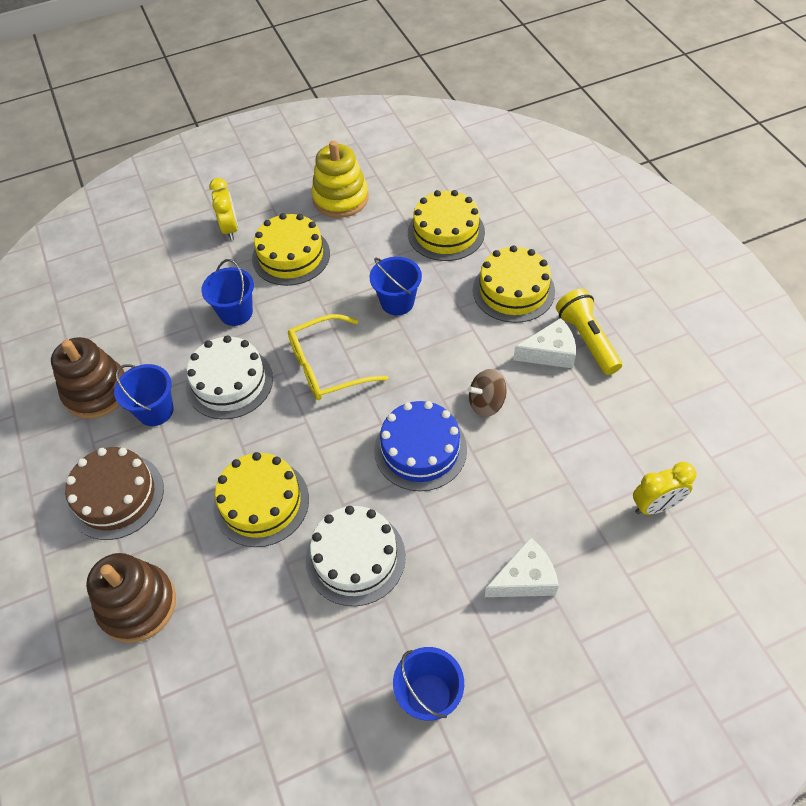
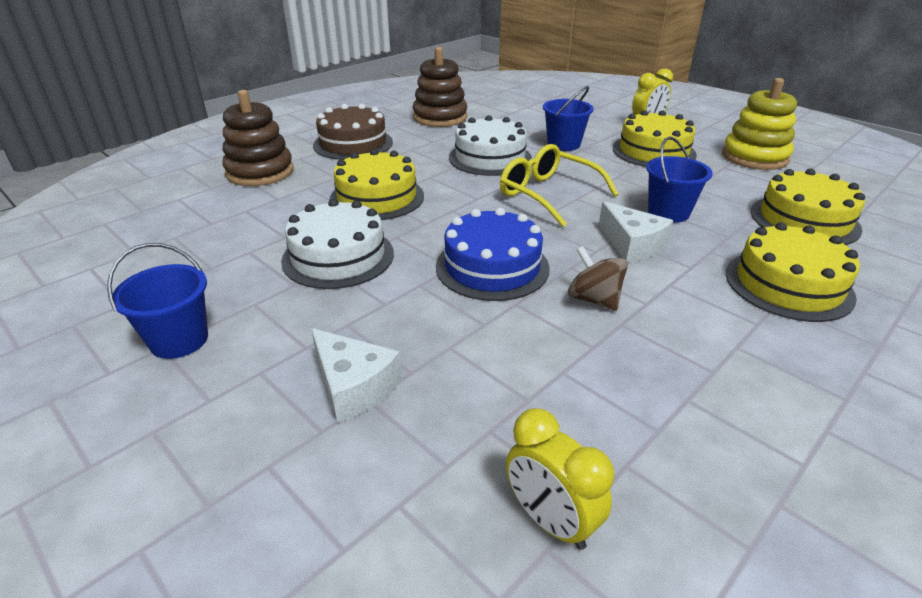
camera: 65 degrees right, 20 degrees down
blue bucket [114,364,174,426] -> none
white cheese [513,318,576,369] -> white cheese moved to [599,201,673,262]
yellow flashlight [556,288,622,375] -> none

